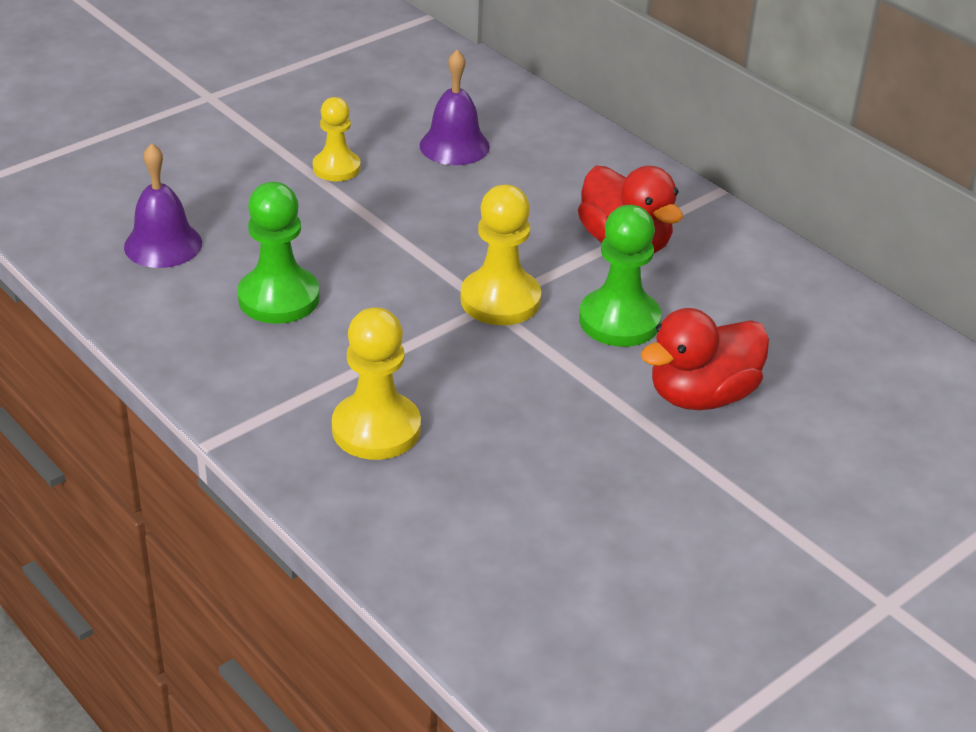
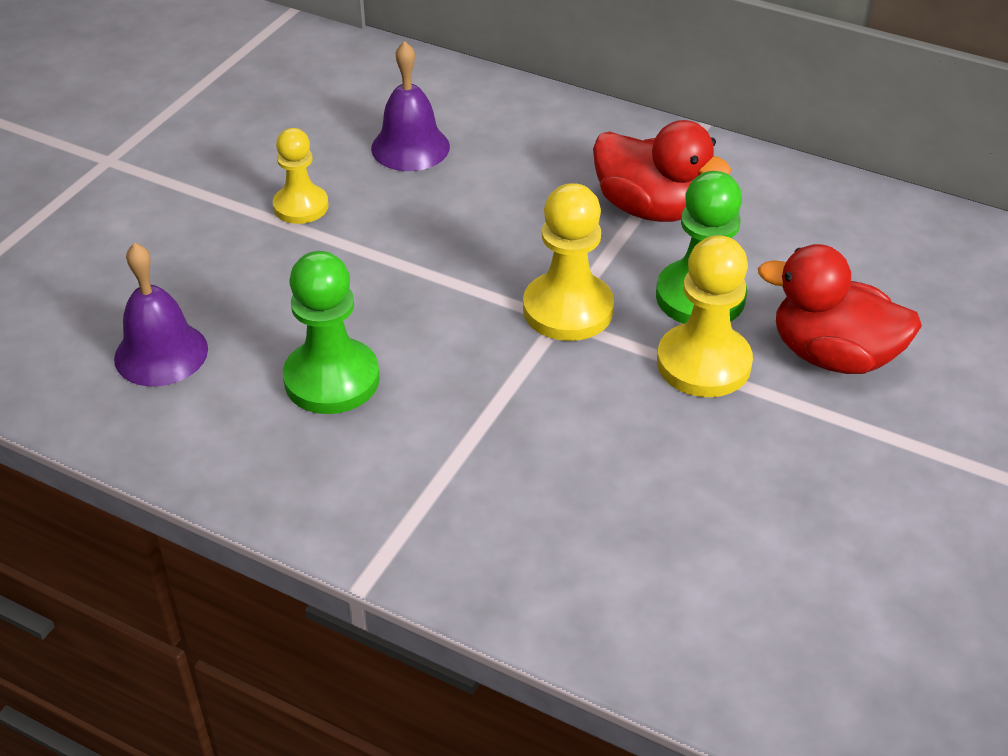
camera: 20 degrees left, 5 degrees up
yellow pawn [332,307,421,460] -> yellow pawn moved to [657,235,753,397]
red duck [640,308,769,410] -> red duck turned 75 degrees clockwise [758,244,922,374]

